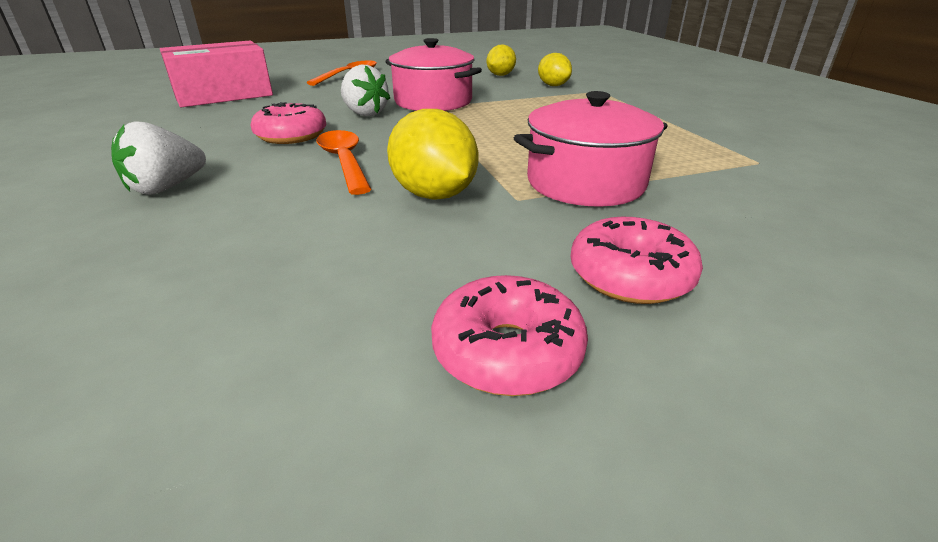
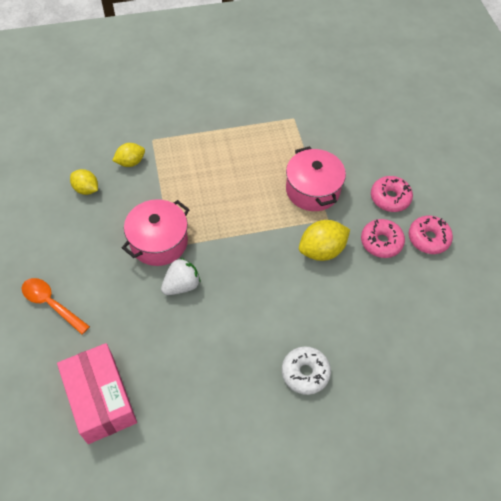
camera: 85 degrees left, 25 degrees up
white strawberry [111,121,206,195] -> white donut [282,347,331,395]
pink donut [250,102,326,144] -> pink donut moved to [361,219,405,258]
orange spoon [317,130,372,195] -> none

